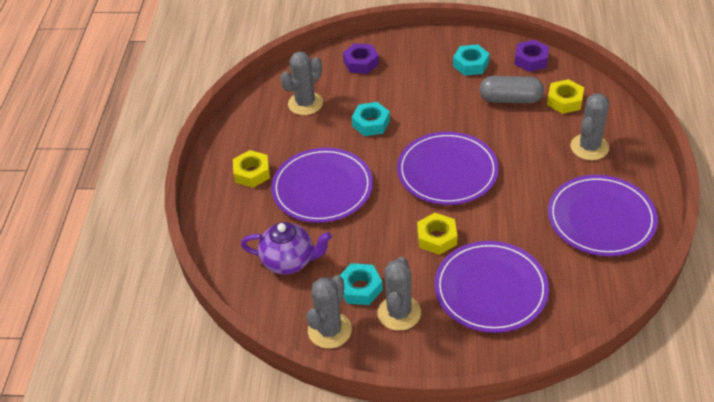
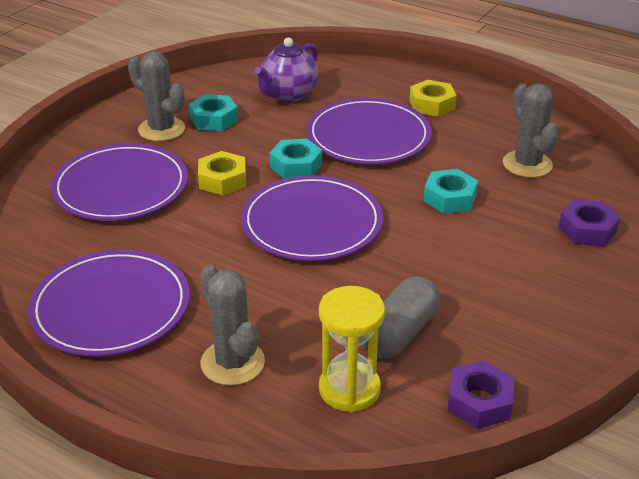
camera: 115 degrees right, 10 degrees down
grey cactus [306,275,352,349] -> none
turquoise nut [453,44,490,76] -> turquoise nut moved to [269,138,322,179]
yellow nut [547,79,584,114] -> yellow hourglass [319,286,385,413]

